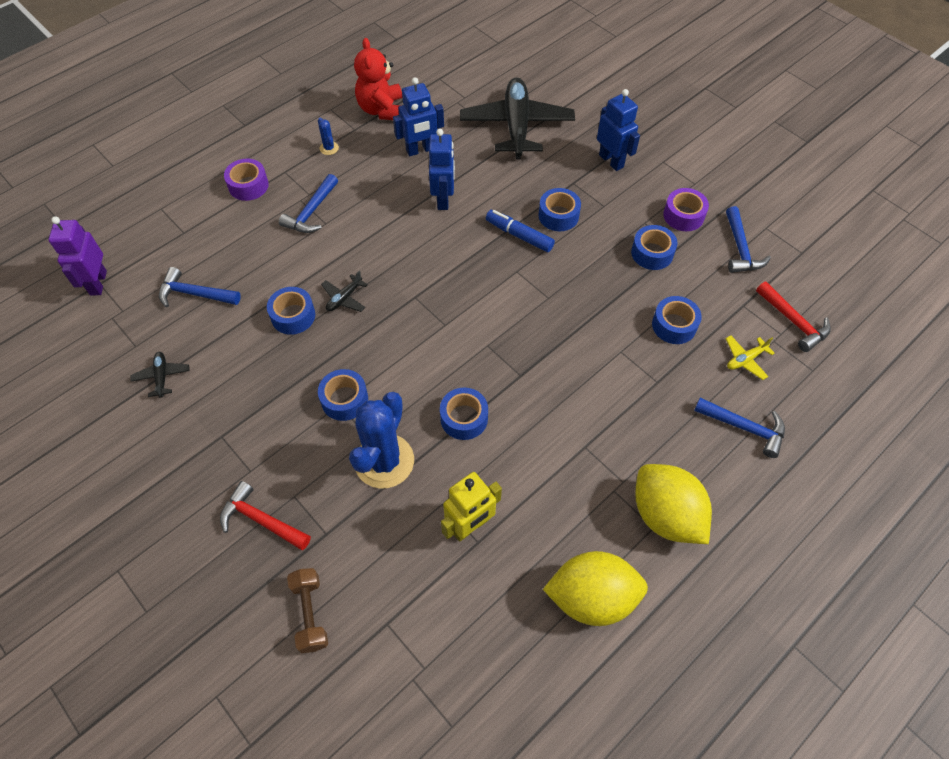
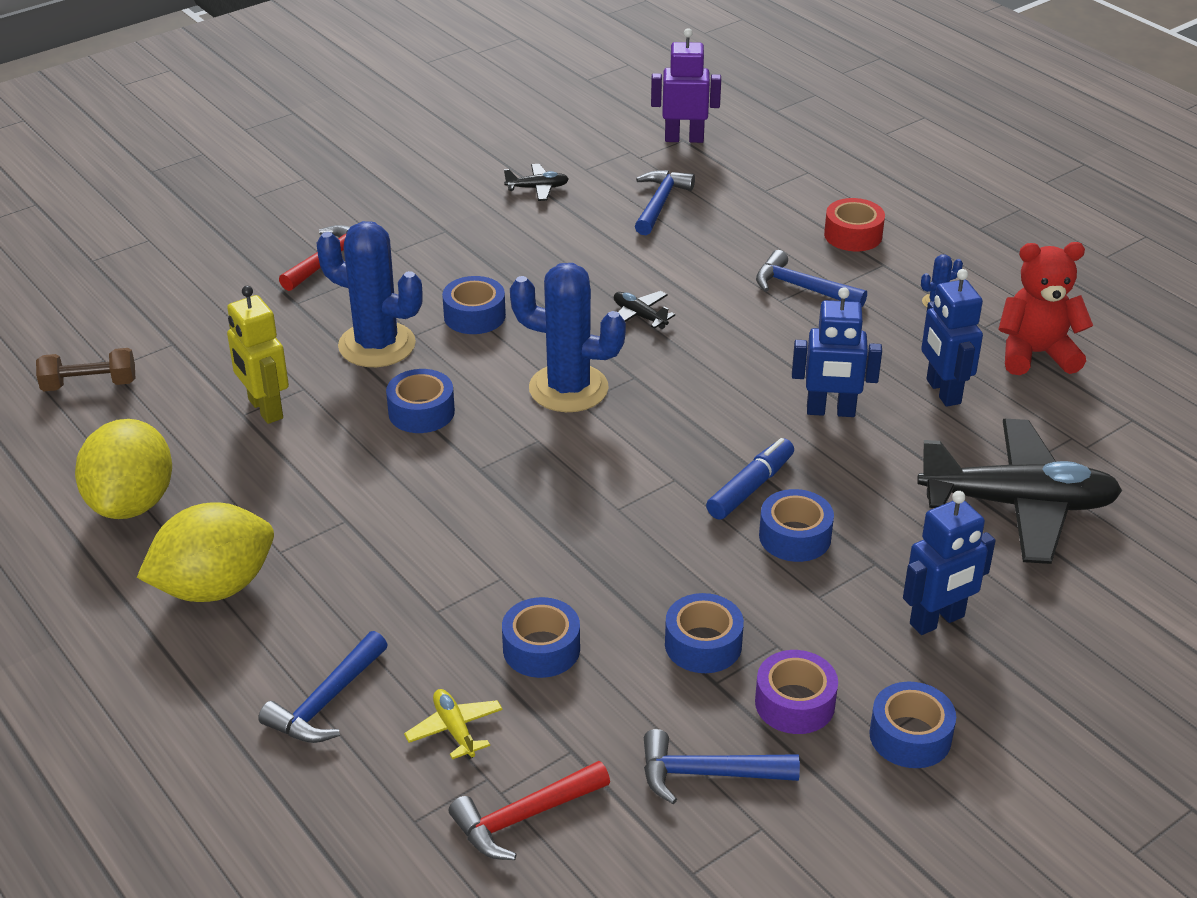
camera: 95 degrees right, 20 degrees down
purple tape [224,159,269,201] -> red tape [824,198,885,251]
blue tape [267,287,315,335] -> blue tape moved to [869,682,956,768]
brown dumbbell [287,568,328,653] -> brown dumbbell moved to [36,348,136,391]
none -> blue cactus [510,263,626,412]

